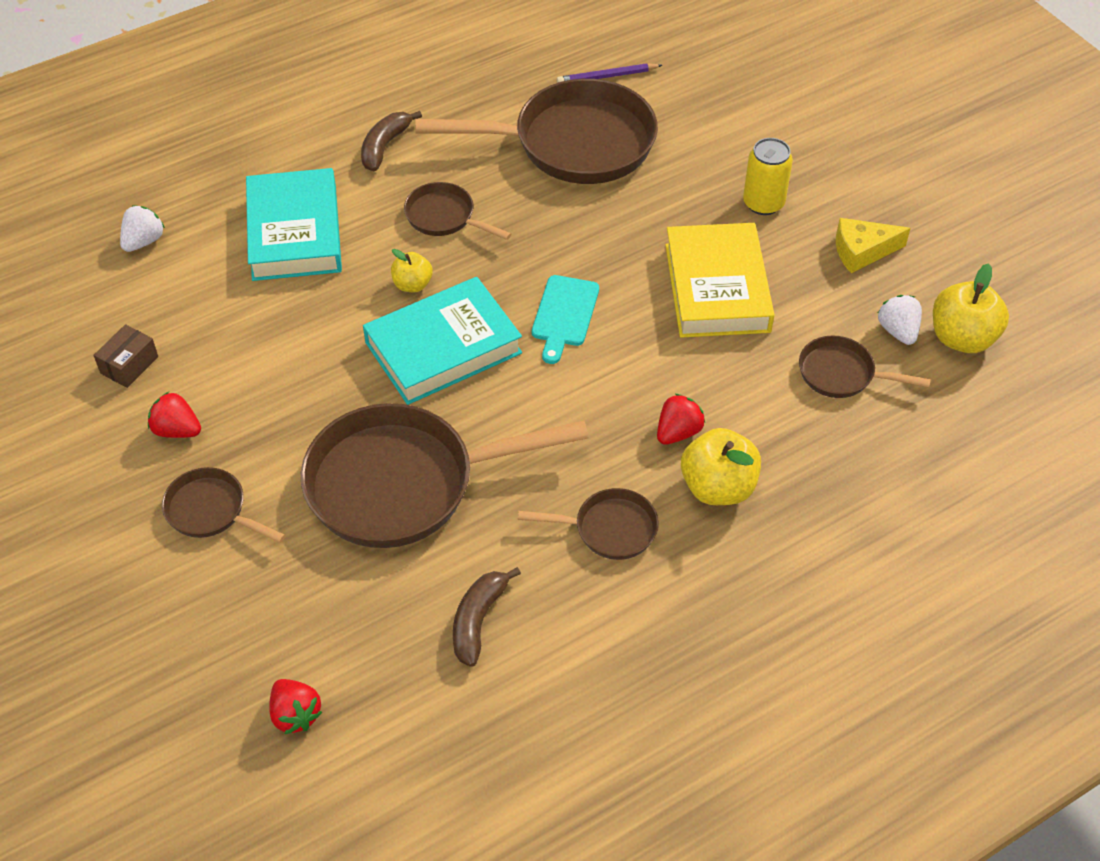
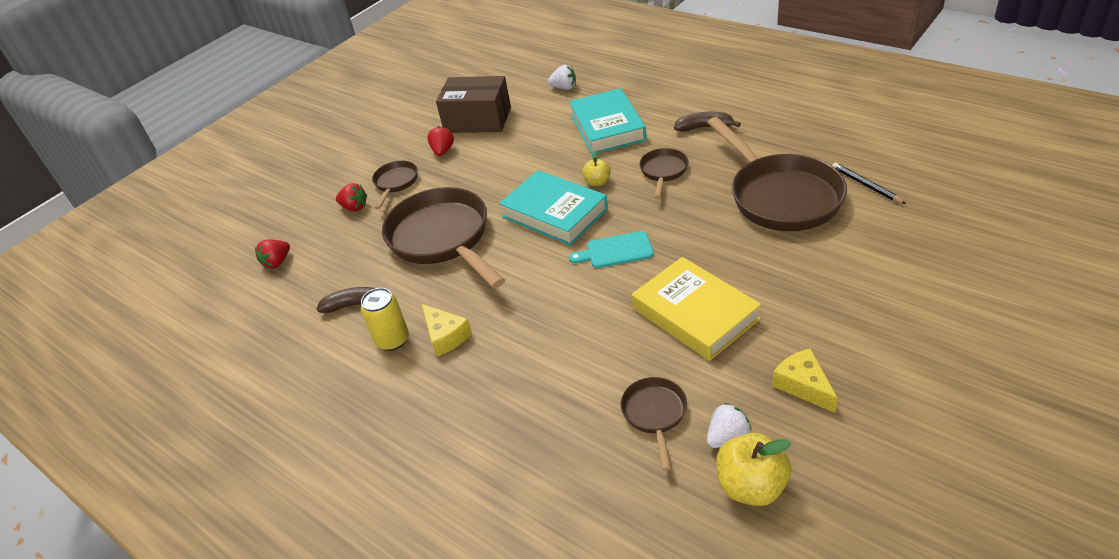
camera: 75 degrees right, 10 degrees down
brown box [93,324,158,388] -> brown box [436,76,511,133], size x2.20
turquoise book [246,168,342,281] -> turquoise book turned 75 degrees counterclockwise [569,88,647,155]
brown pan [518,488,659,560] -> yellow cheese [422,304,472,357]
purple pencil [557,63,662,83] -> black pencil [832,162,906,204]
red strawberry [657,394,705,445] -> red strawberry moved to [336,183,367,211]
yellow book [665,223,774,338] -> yellow book turned 75 degrees clockwise [632,257,761,361]
yellow apple [681,428,761,505] -> none
yellow can [743,138,793,215] -> yellow can moved to [361,288,409,351]

